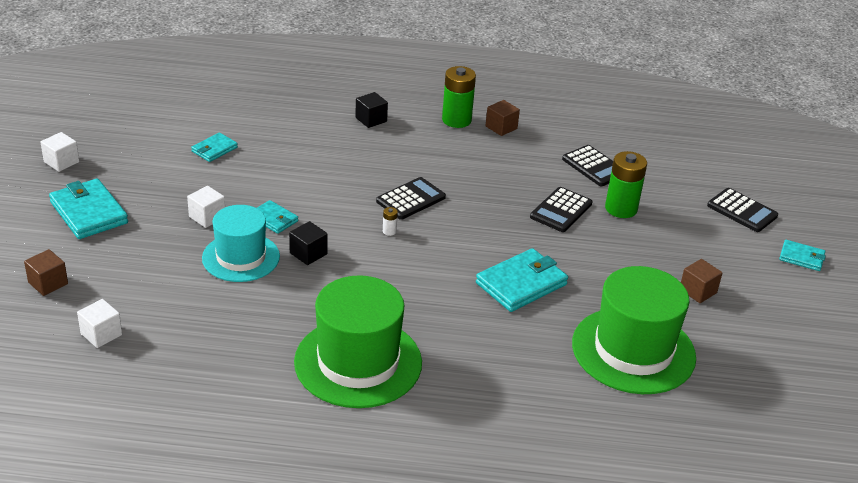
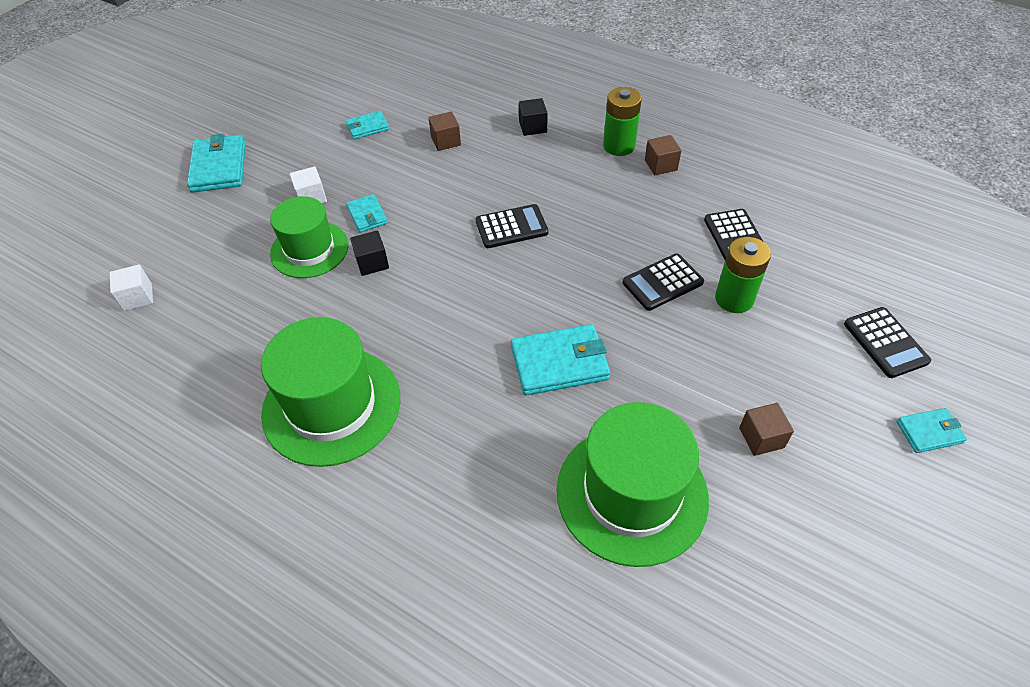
camera: 30 degrees right, 15 degrees up
brown cube [24,249,68,296] -> brown cube moved to [429,111,461,151]
white cube [41,132,79,172] -> none
turquoise hat [202,205,280,282] -> green hat [270,196,348,278]
white battery [383,207,398,236] -> none
turquoise wallet [779,240,826,271] -> turquoise wallet turned 60 degrees counterclockwise [897,408,967,453]

